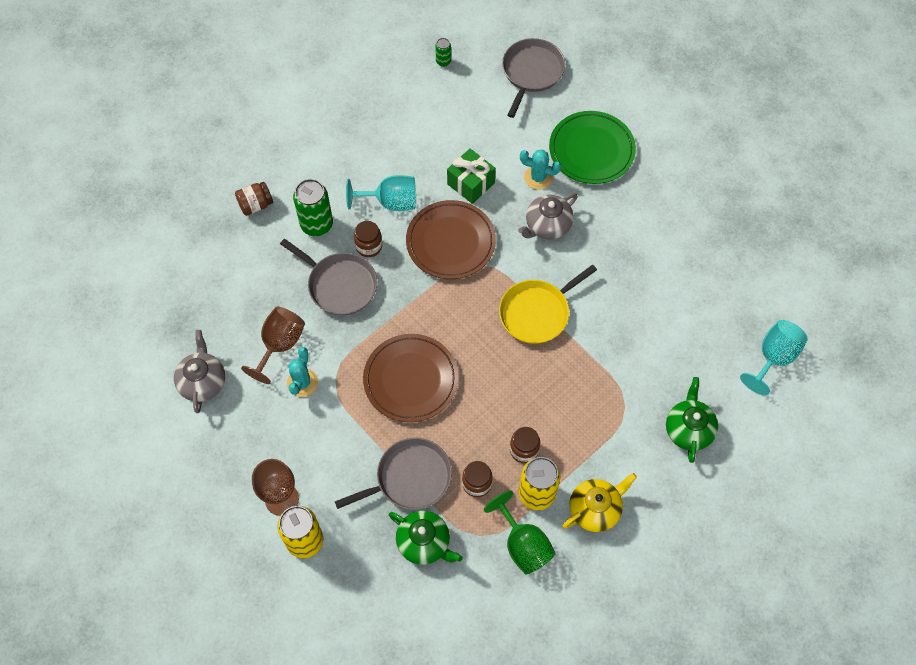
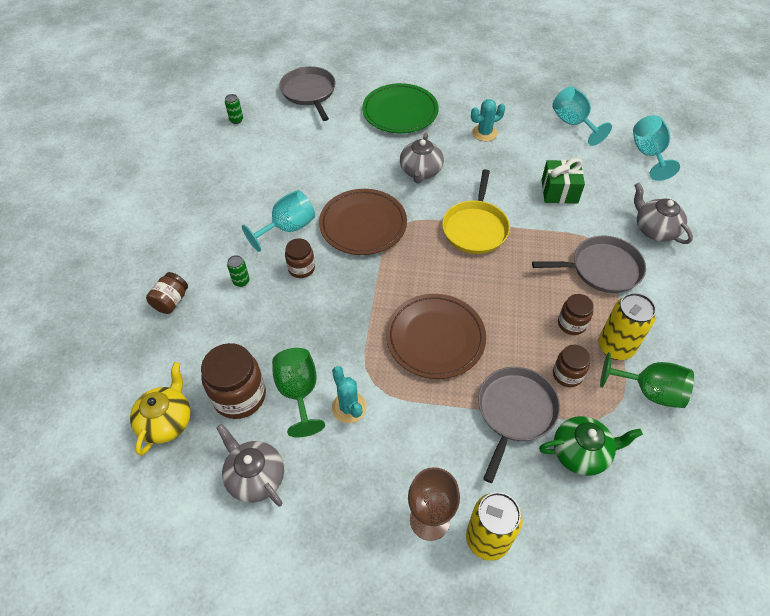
camera: 40 degrees left, 10 degrees down
brown goblet [241,307,305,384] -> green goblet [272,348,325,438]
grey pan [280,239,377,315] -> grey pan moved to [532,236,646,293]
green can [293,179,333,236] -> green can [227,255,250,287], size x0.49
green gift [447,149,496,204] -> green gift moved to [542,158,585,204]
turquoise cactus [520,150,561,190] -> turquoise cactus moved to [471,99,505,141]
yellow teapot [562,473,637,532] -> yellow teapot moved to [130,362,191,456]
green teapot [666,377,718,463] -> grey teapot [634,183,693,244]
none -> brown jar [201,343,266,419]
none -> turquoise goblet [552,86,612,146]

